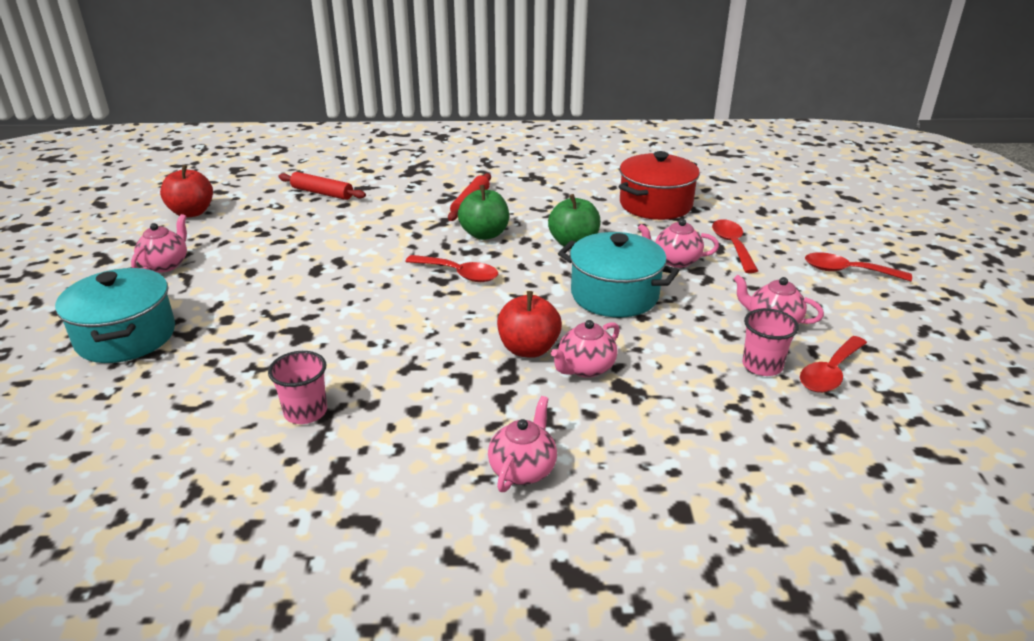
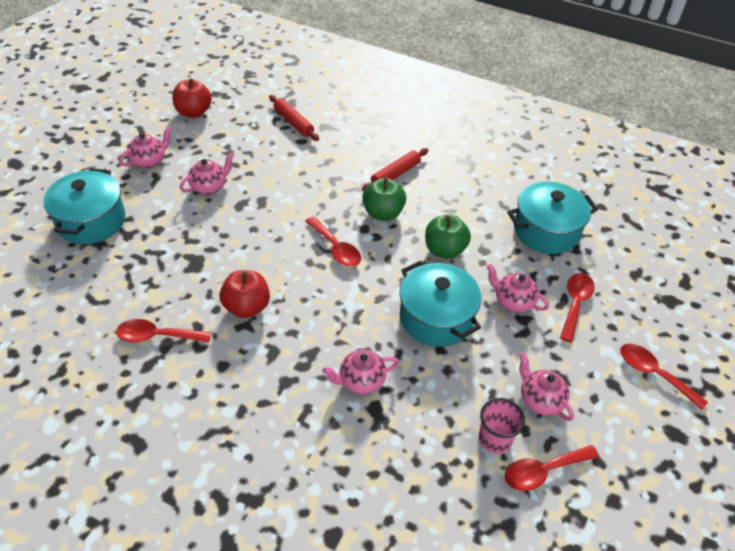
camera: 25 degrees right, 15 degrees up
pink cup [268,351,327,424] -> red spoon [116,319,211,343]
pink teapot [488,396,557,492] -> pink teapot moved to [180,152,234,195]
red apple [497,291,562,358] -> red apple moved to [220,270,270,318]
red pot [619,151,700,220] -> turquoise pot [507,182,598,254]

